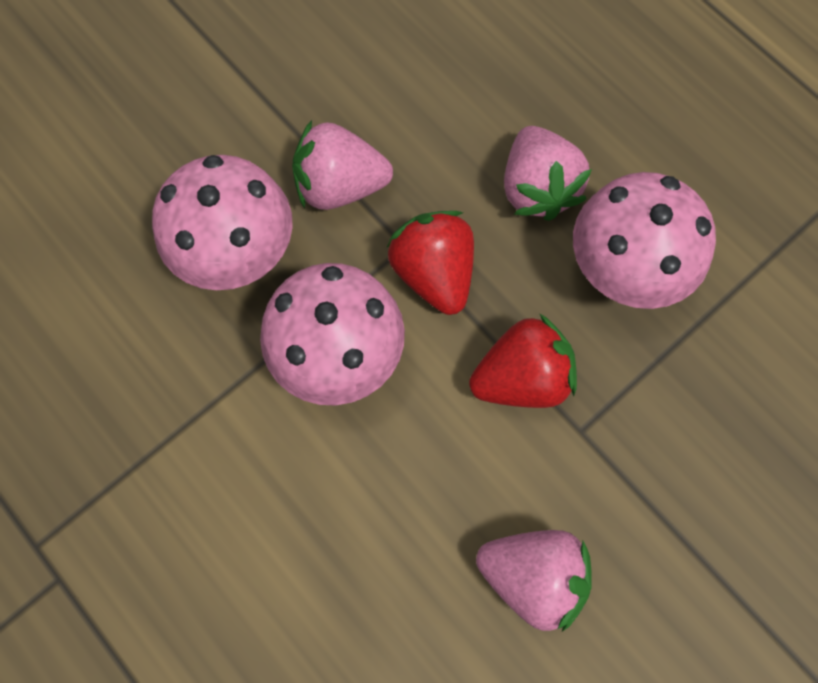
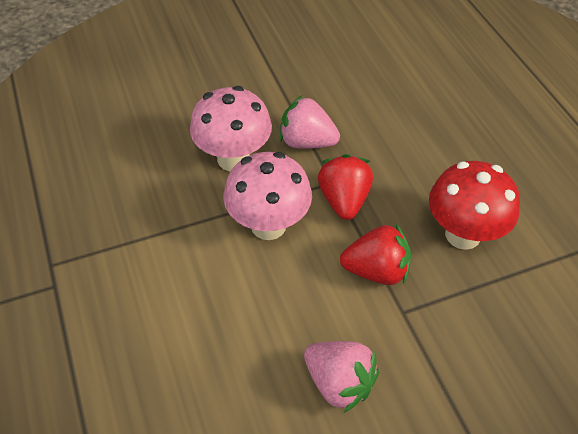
camera: 20 degrees right, 20 degrees down
pink strawberry [504,126,592,221] -> none
pink mushroom [573,172,716,309] -> red mushroom [429,161,520,250]

